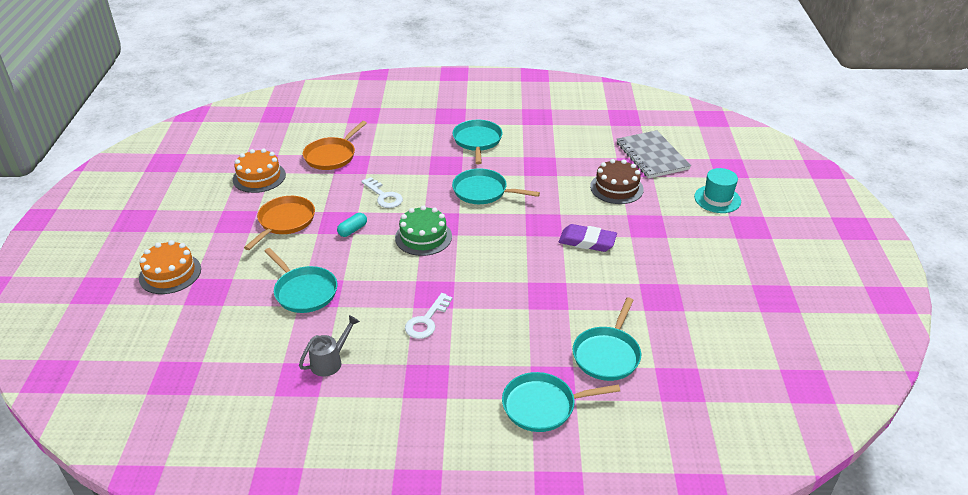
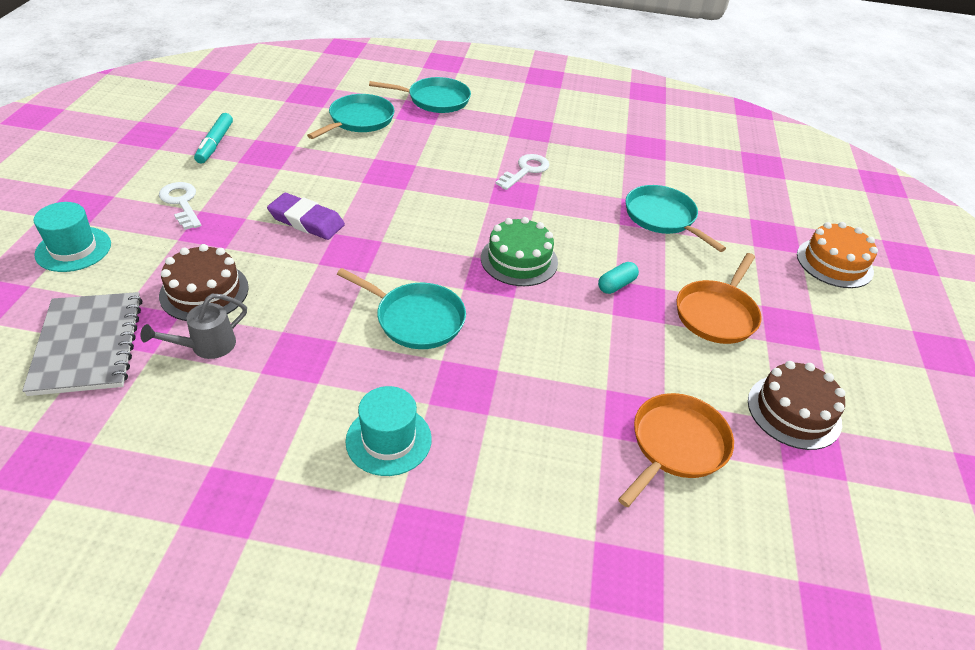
camera: 175 degrees left, 5 degrees up
orange cake [233,149,286,193] -> brown cake [748,361,845,450]
grey watering can [299,315,360,377] -> grey watering can moved to [140,294,247,359]
white key [361,177,403,208] -> white key moved to [159,182,201,230]
turquoise pan [453,120,503,164] -> turquoise hat [345,386,432,476]
none -> turquoise marker [194,113,233,164]

